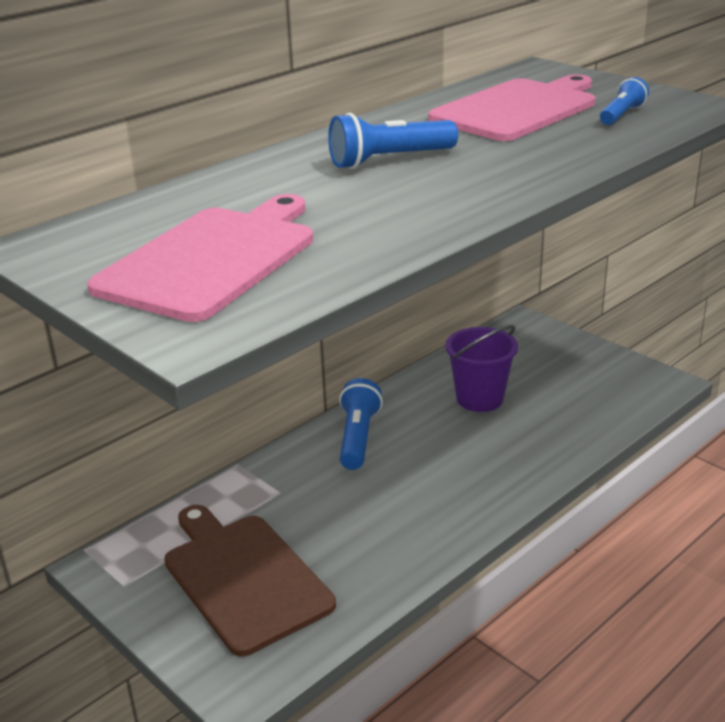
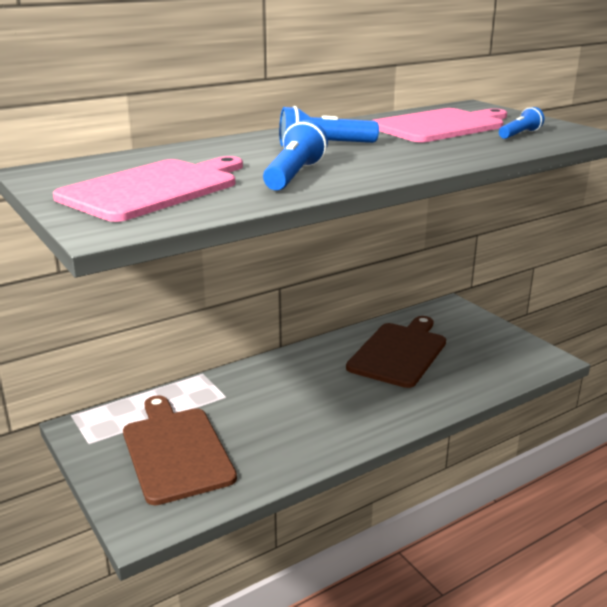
camera: 10 degrees right, 5 degrees down
blue flashlight [339,378,383,470] -> blue flashlight moved to [263,120,328,191]
purple bucket [446,325,518,412] -> brown cutting board [346,316,446,388]

